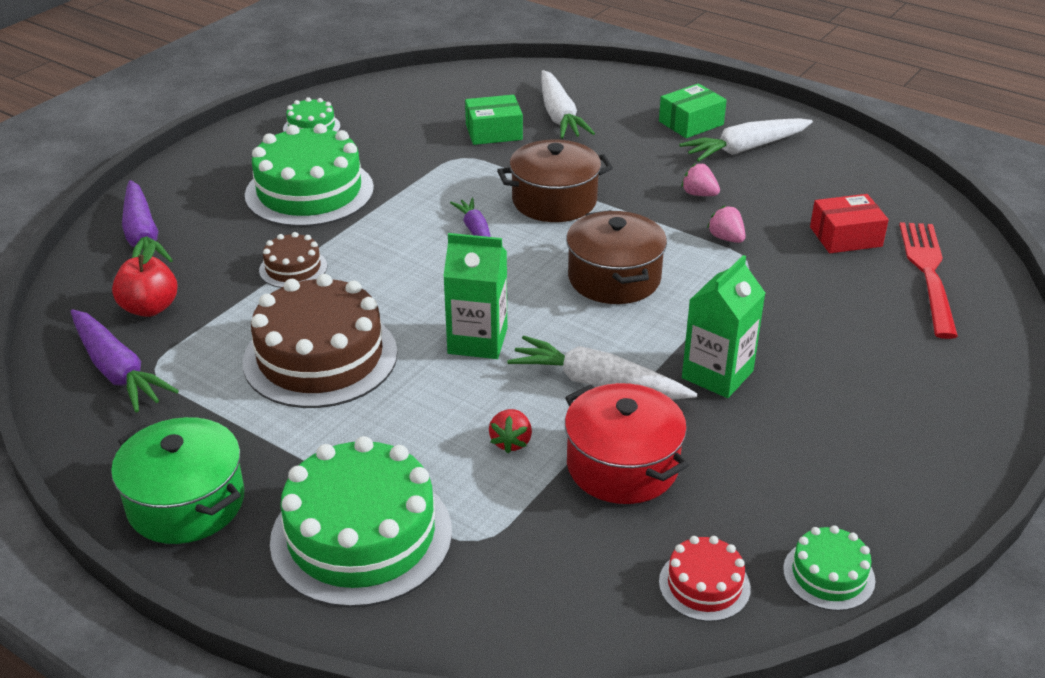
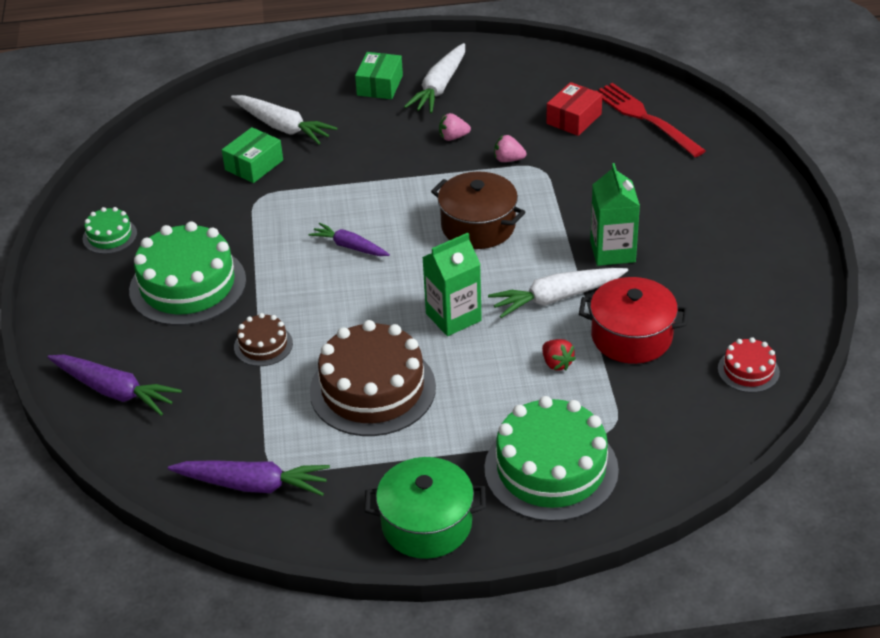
camera: 40 degrees left, 5 degrees up
red apple [112,242,178,317] -> none
brown pot [497,140,613,222] -> none
green cake [783,525,875,611] -> none

